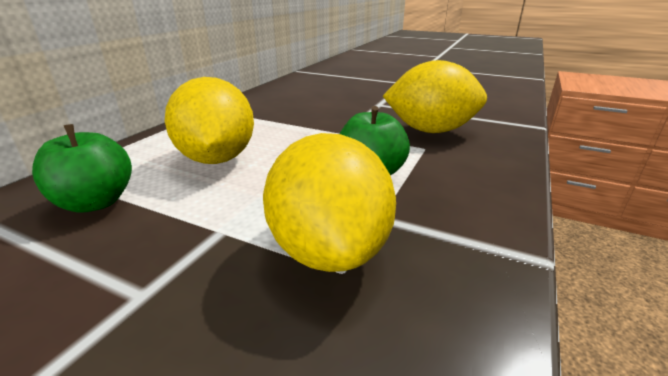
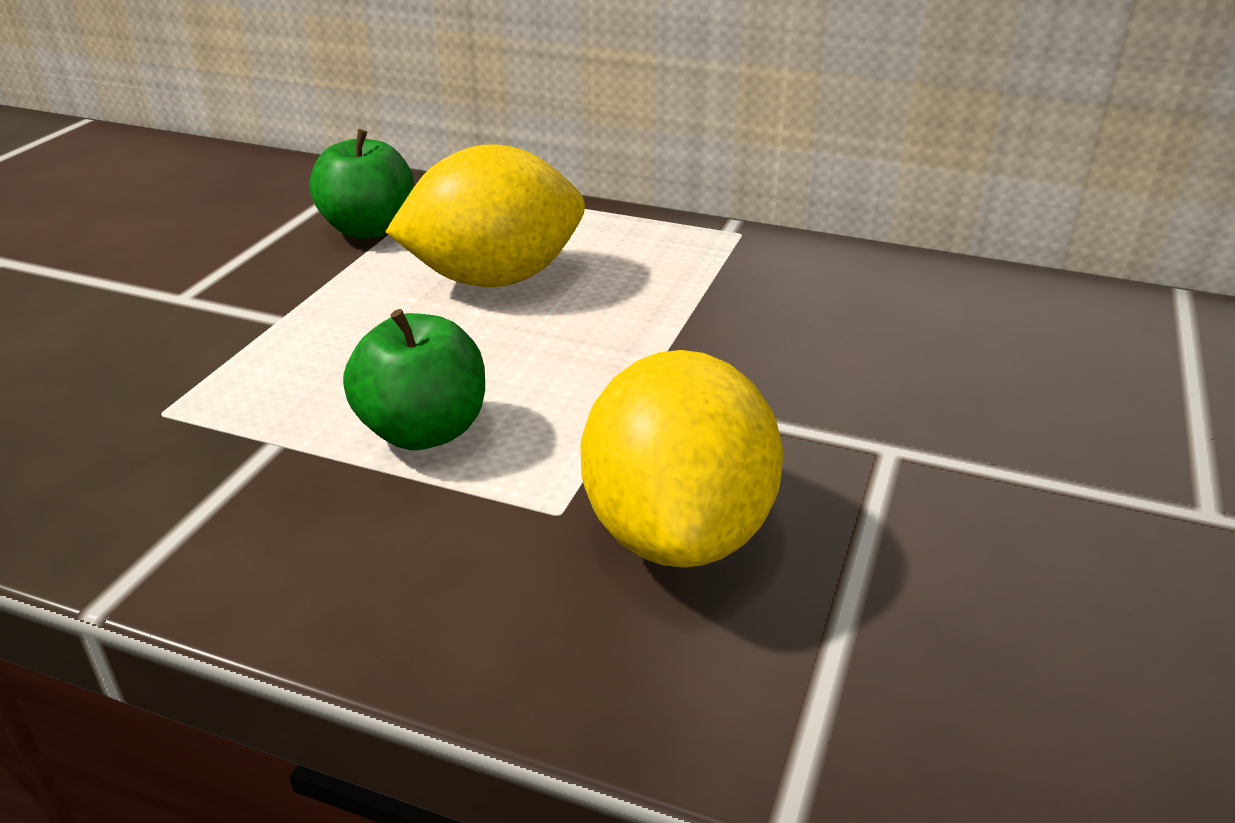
camera: 85 degrees right, 5 degrees up
yellow lemon [263,133,396,272] -> none

